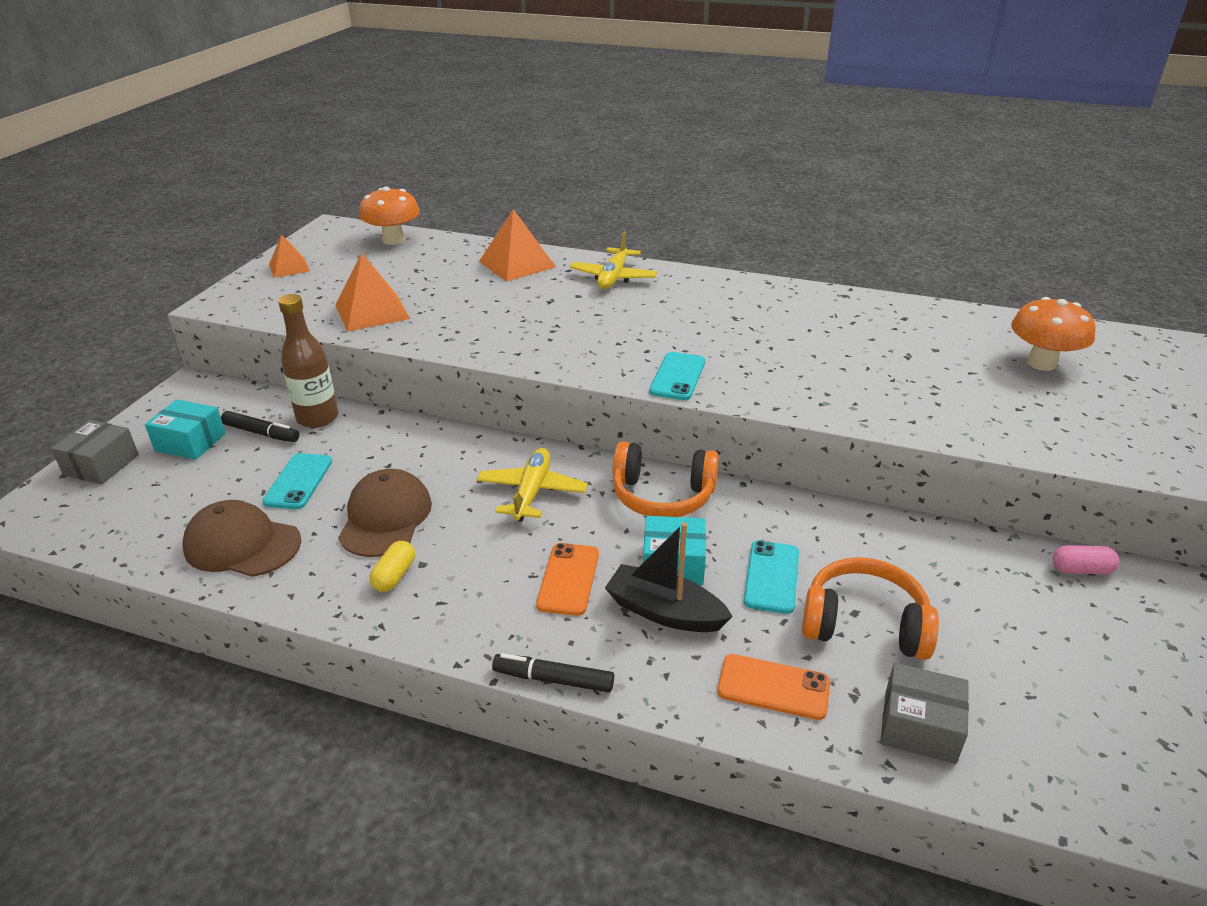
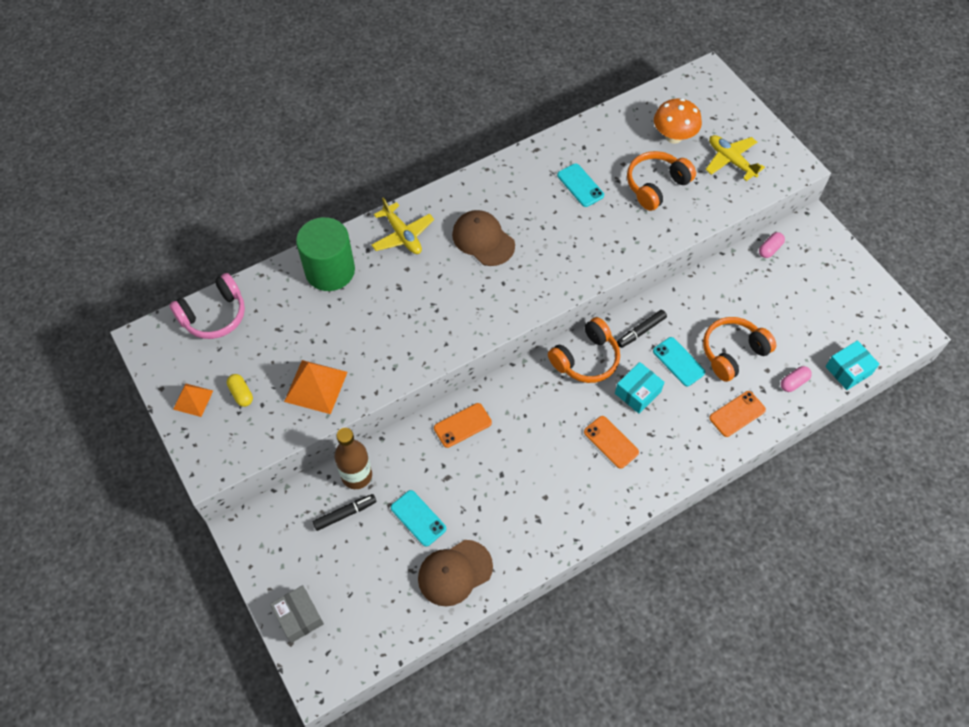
camera: 50 degrees left, 25 degrees up
turquoise box [145,399,226,460] -> turquoise box moved to [825,340,879,390]
brown cap [338,469,432,557] -> brown cap moved to [452,210,515,266]
orange mushroom [359,186,420,245] -> pink headphones [170,273,245,339]
yellow capsule [370,541,415,592] -> yellow capsule moved to [227,374,253,407]
yellow plane [477,448,588,521] -> yellow plane moved to [706,135,765,181]
orange pyramid [479,209,556,282] -> green cylinder [296,217,355,291]
black marker [492,653,614,693] -> black marker moved to [617,310,667,348]
black boat [605,522,733,632] -> none
turquoise phone [649,352,705,400] -> turquoise phone moved to [557,163,604,207]
grey box [880,663,969,764] -> pink capsule [781,366,812,392]
none -> orange phone [434,403,492,448]
none -> orange headphones [627,151,696,211]

